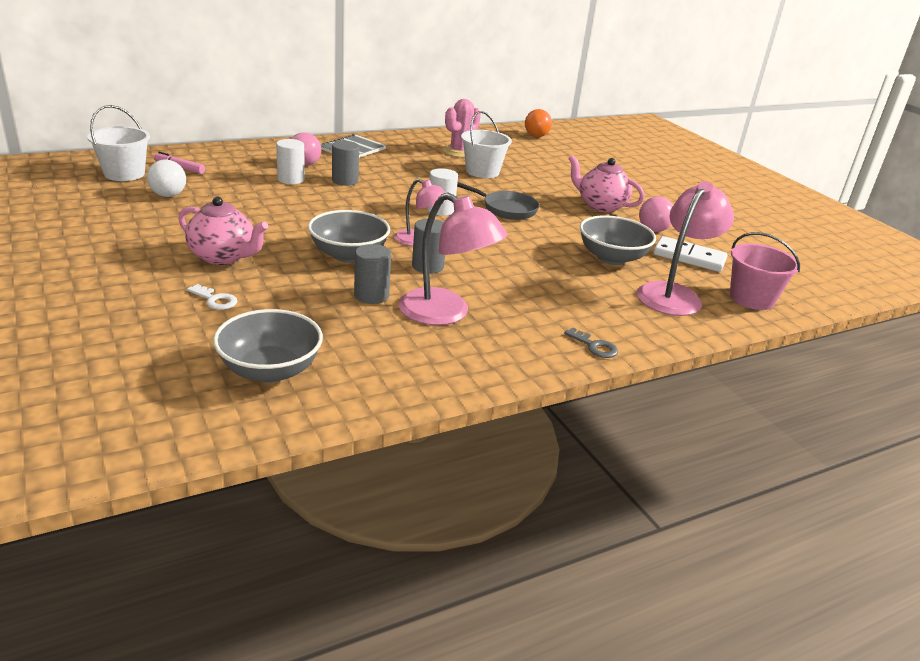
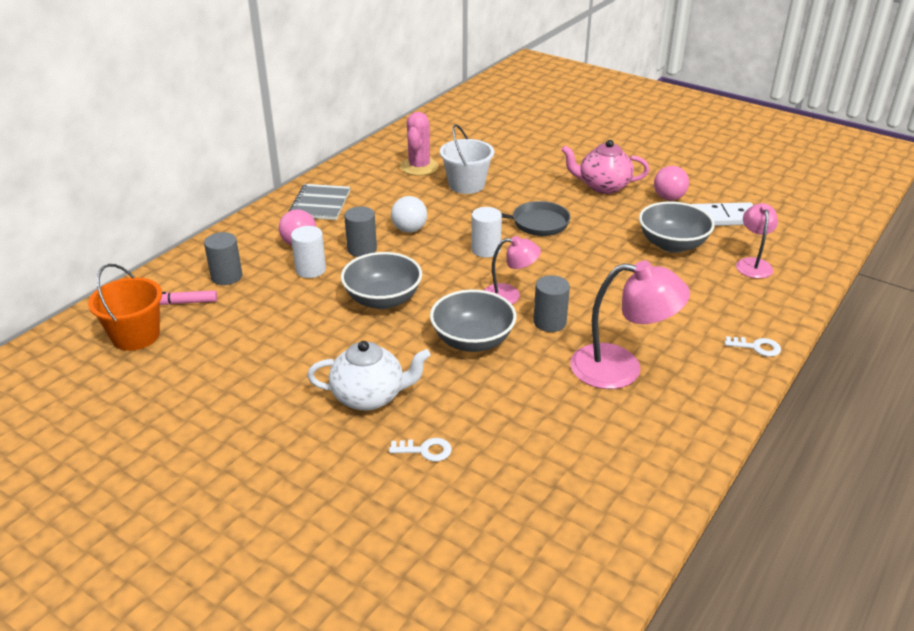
camera: 25 degrees left, 5 degrees up
white bucket [87,105,150,181] -> orange bucket [88,264,162,351]
white ball [147,159,186,197] -> white ball moved to [391,196,427,233]
pink teapot [178,197,268,265] -> white teapot [307,341,431,411]
grey bowl [213,309,323,383] -> grey bowl moved to [341,252,422,309]
grey cylinder [354,244,391,304] -> grey cylinder moved to [204,232,242,285]
orange ball [525,109,552,137] -> none
grey key [564,327,618,358] -> white key [725,336,781,357]
pink lamp [637,181,734,316] -> pink lamp [736,203,778,279], size x0.60
pink bucket [730,232,800,310] -> none

